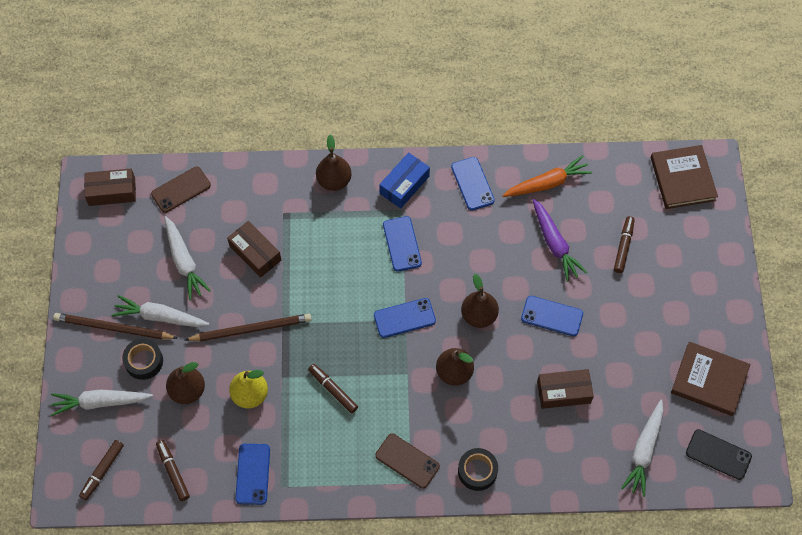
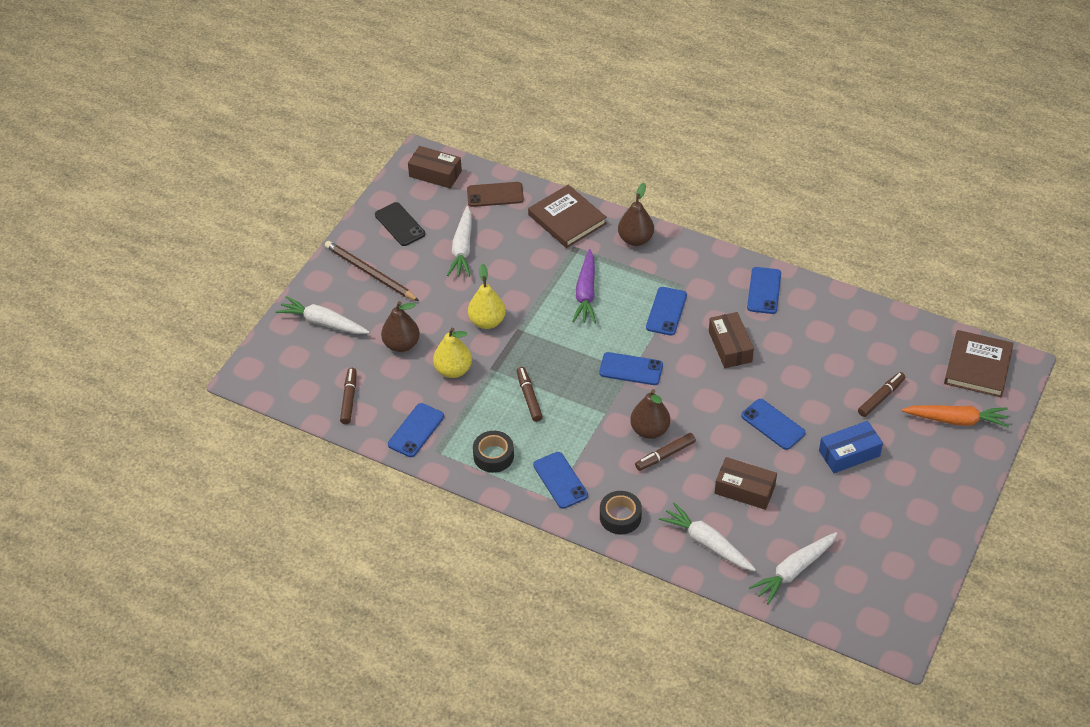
camera: 30 degrees right, 15 degrees down
brown marker [79,440,124,500] -> brown marker moved to [635,433,696,471]
white carrot [111,295,210,327] -> white carrot moved to [659,502,756,571]
black tape [122,339,163,380] -> black tape moved to [473,431,514,473]
brown pencil [185,314,312,341] -> yellow pear [468,264,506,329]
brown box [227,221,281,278] -> brown box moved to [709,312,754,368]
brown phone [375,434,440,489] -> blue phone [533,452,588,509]
blue box [379,152,430,208] -> blue box moved to [819,421,883,473]
brown pear [461,274,499,328] -> none
orange carrot [502,155,592,197] -> orange carrot moved to [902,405,1009,428]
purple carrot [532,198,587,282] -> purple carrot moved to [572,249,596,323]
brown book [671,342,750,416] -> brown book moved to [528,185,607,248]
black phone [686,429,752,480] -> black phone moved to [375,202,425,246]

